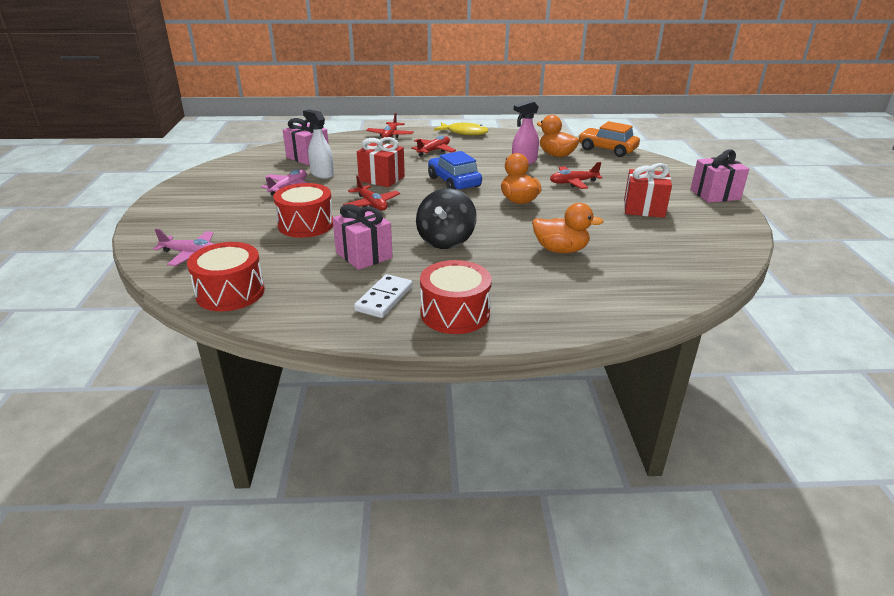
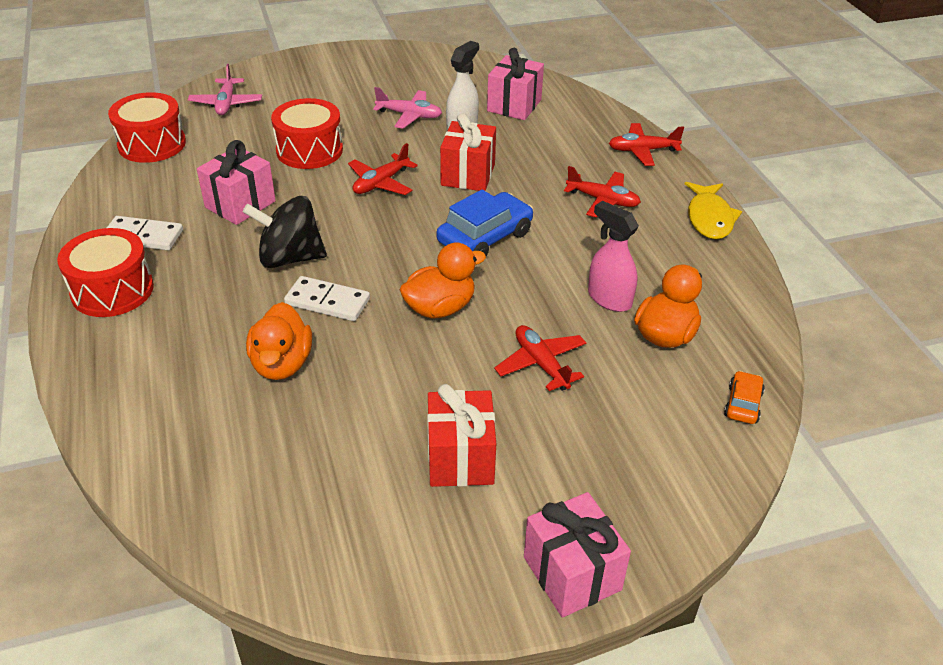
camera: 75 degrees right, 10 degrees up
orange car [578,121,640,157] -> orange car [724,371,765,424], size x0.53
none -> white domino [284,276,370,321]

